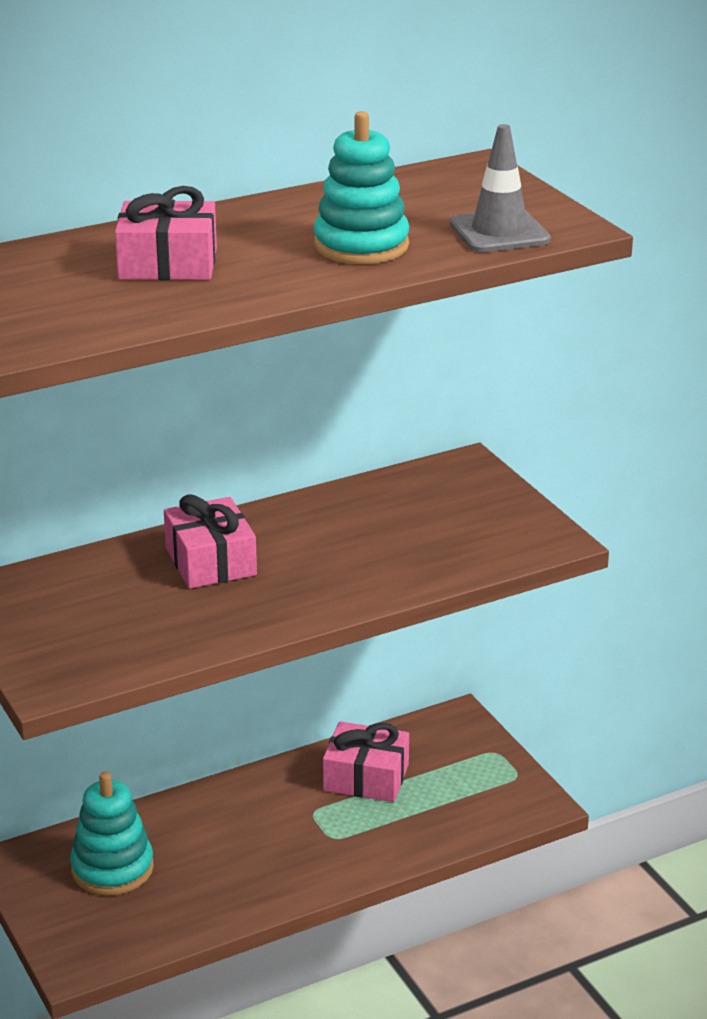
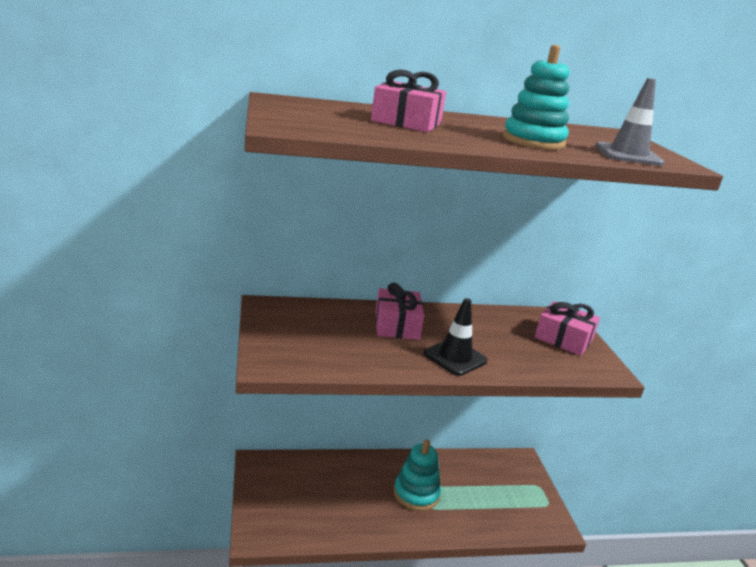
camera: 15 degrees right, 5 degrees down
turquoise stacking toy [70,771,154,896] -> turquoise stacking toy moved to [394,439,441,511]
pink gift [323,722,409,802] -> pink gift moved to [535,301,600,356]
none -> black traffic cone [424,298,488,376]

